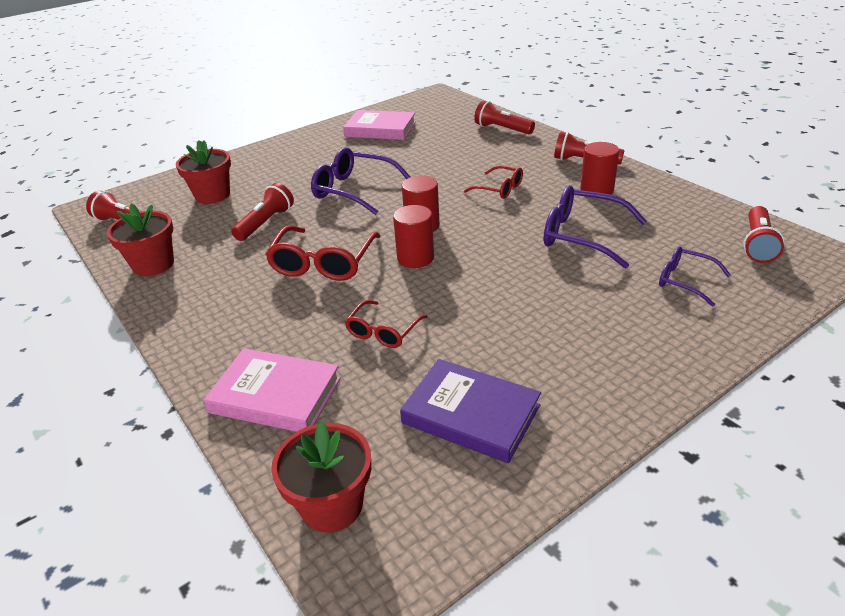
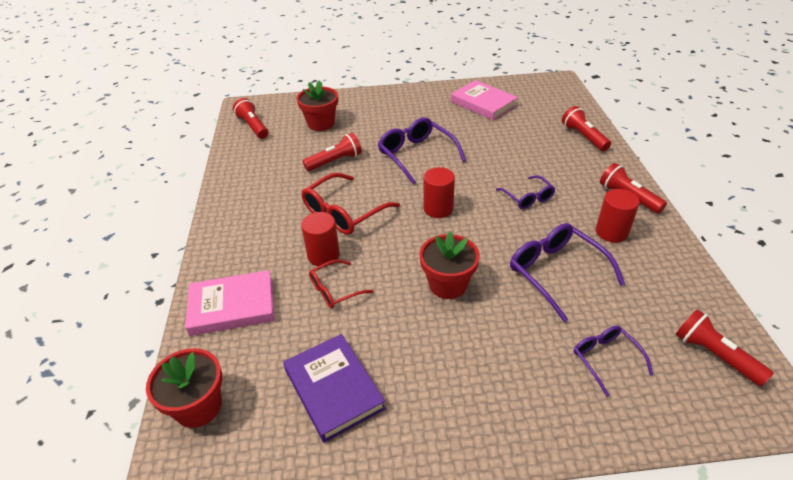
camera: 30 degrees right, 5 degrees up
red flower pot [107,203,174,276] -> red flower pot moved to [420,232,480,299]
pink book [204,348,341,432] -> pink book turned 60 degrees counterclockwise [185,270,275,336]
red cylinder [393,205,434,268] -> red cylinder moved to [301,212,340,266]
red glasses [464,165,523,199] -> purple glasses [496,175,555,209]
red flashlight [743,206,785,263] -> red flashlight turned 90 degrees clockwise [676,309,774,387]

